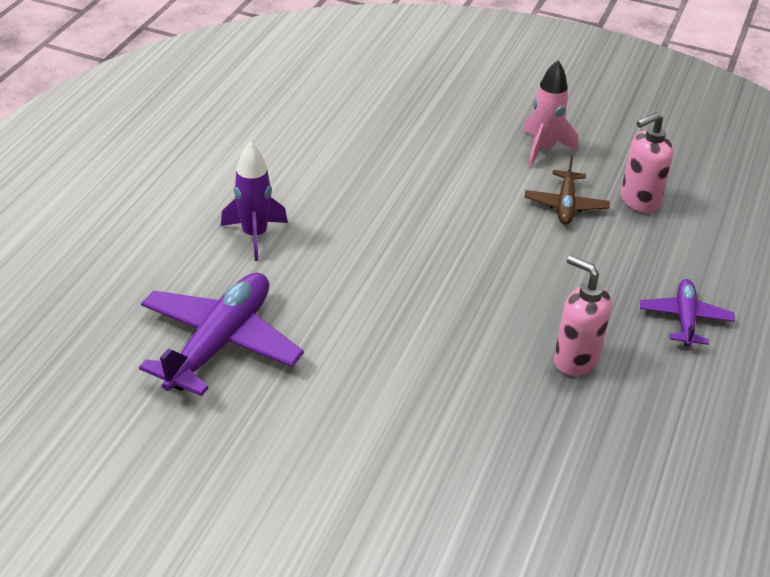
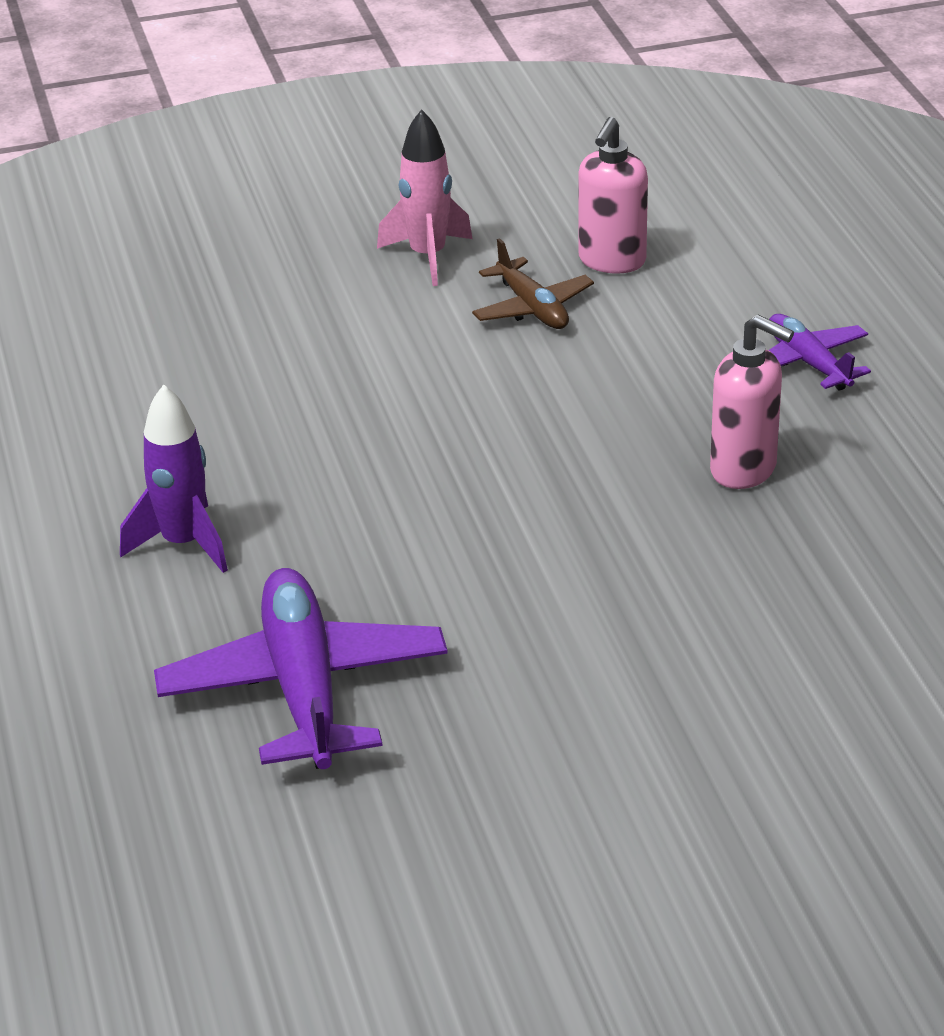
camera: 35 degrees left, 5 degrees down
pink soap dispenser [554,255,612,376] -> pink soap dispenser turned 150 degrees counterclockwise [710,314,794,489]

